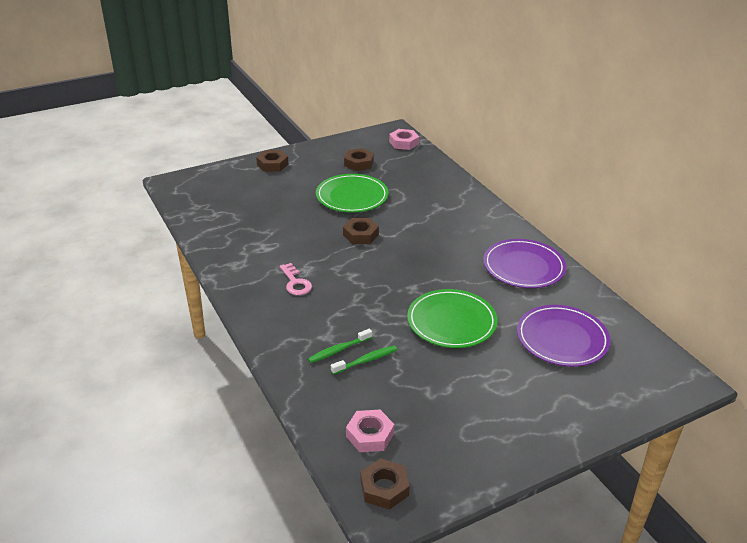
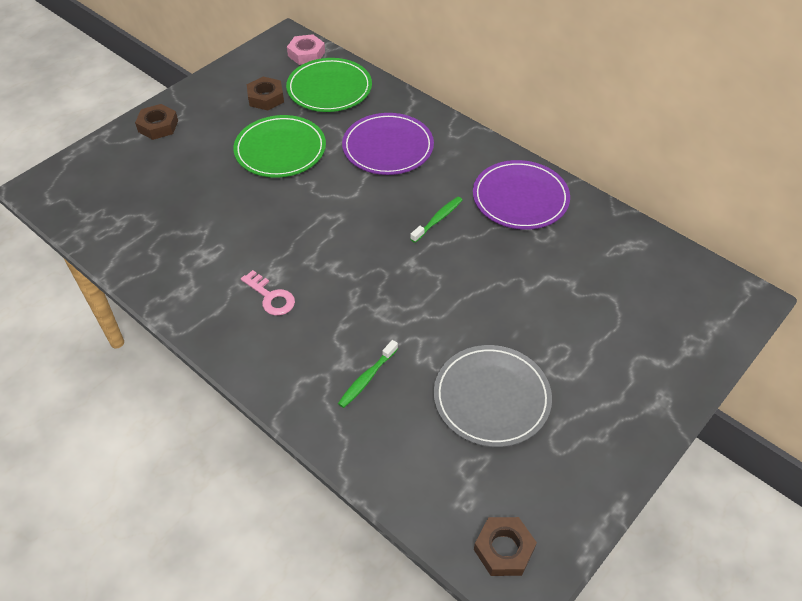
camera: 20 degrees left, 15 degrees up
green toothbrush [331,346,397,375] -> green toothbrush moved to [410,197,462,243]
brown nut [343,218,379,244] -> none
pink nut [346,410,394,452] -> none
green plate [407,289,498,348] -> green plate moved to [286,58,372,112]
purple plate [517,305,611,367] -> purple plate moved to [342,113,434,175]
none -> grey plate [434,345,552,447]

